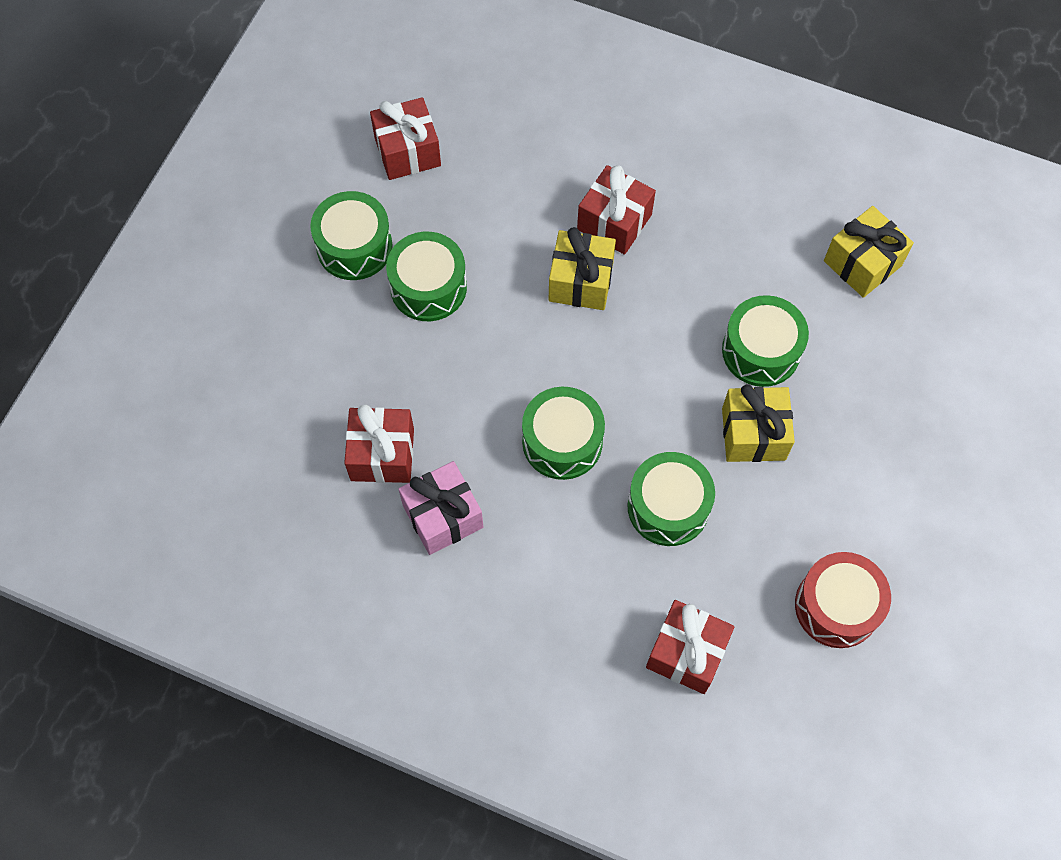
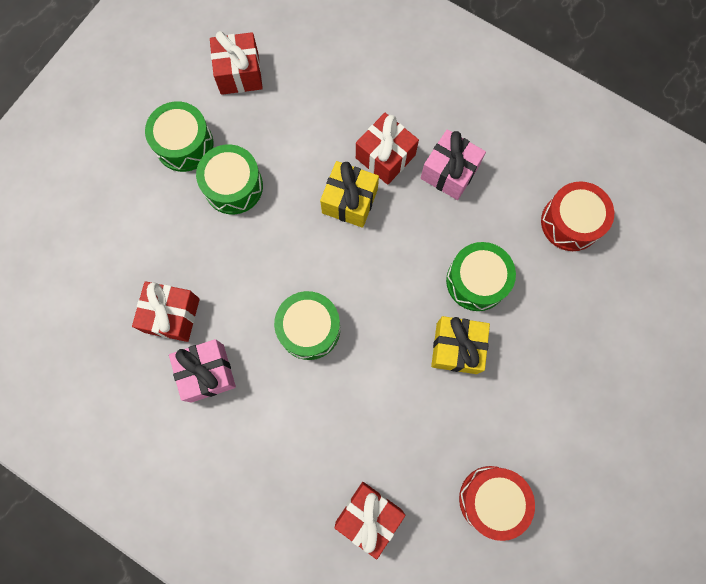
camera: 10 degrees right, 10 degrees up
green drum [627,452,715,546] -> none
yellow gift [824,206,914,298] -> red drum [541,182,614,251]
none -> pink gift [421,129,486,200]

